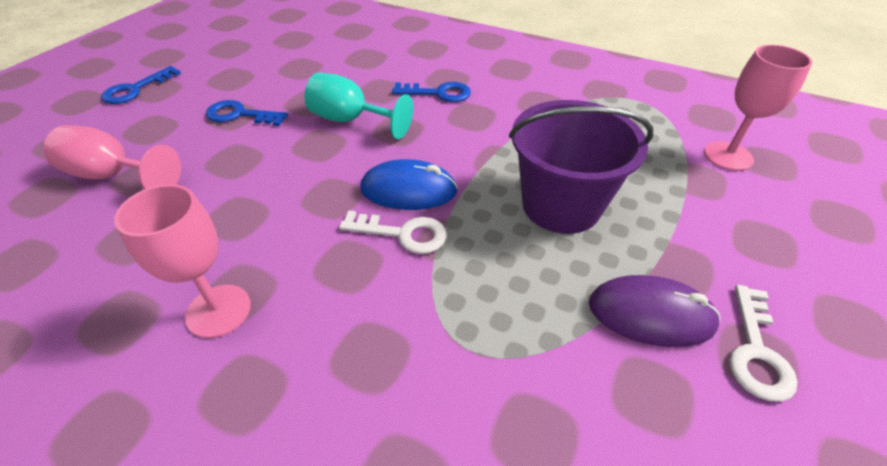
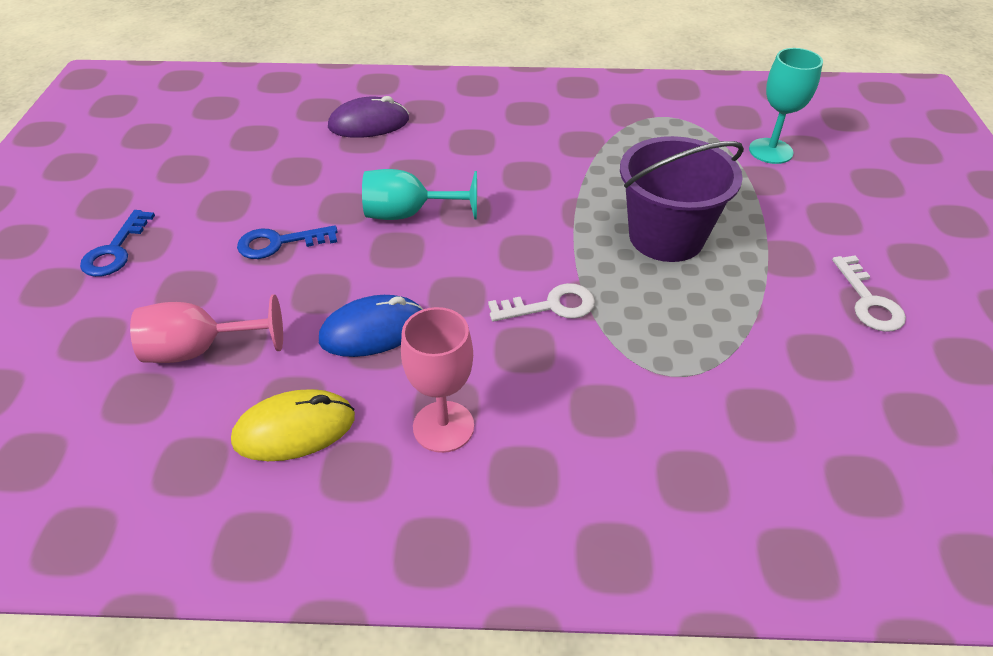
camera: 25 degrees left, 0 degrees up
blue mouse [360,159,458,210] -> blue mouse moved to [319,295,423,357]
blue key [392,82,471,102] -> none
purple mouse [589,275,721,347] -> purple mouse moved to [328,96,409,138]
pink goblet [704,45,812,171] -> turquoise goblet [749,48,823,164]
none -> yellow mouse [231,389,355,461]

